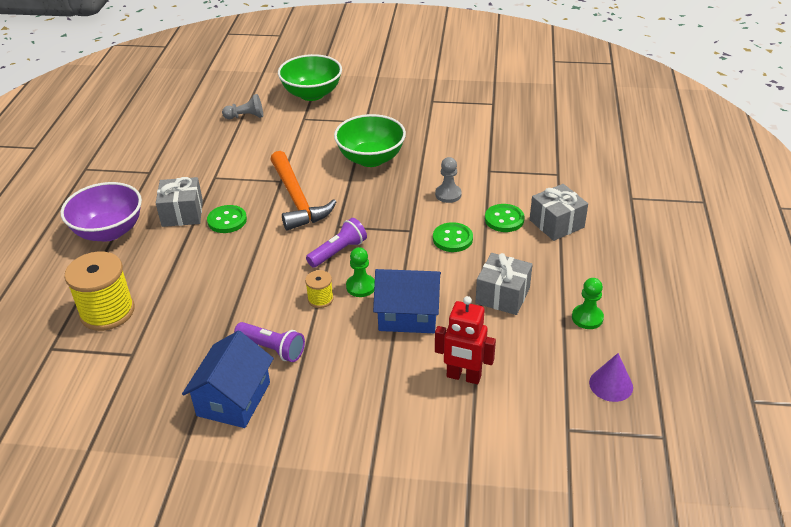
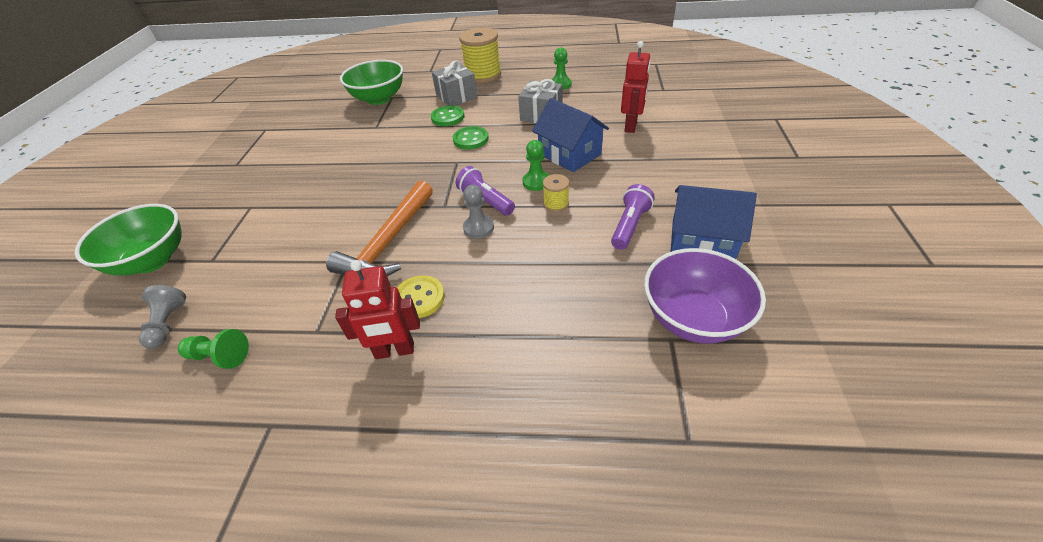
camera: 90 degrees left, 5 degrees up
purple bowl [61,182,142,242] -> purple bowl moved to [644,248,766,344]
yellow spool [64,251,135,331] -> yellow spool moved to [459,28,501,83]
grey gift [156,177,203,227] -> red robot [335,260,420,359]
green button [207,205,247,233] -> yellow button [397,276,445,318]
orange hammer [270,151,336,231] -> orange hammer turned 135 degrees clockwise [326,181,433,276]
green bowl [334,114,406,167] -> green bowl moved to [340,60,403,105]
blue house [373,269,441,333] -> blue house turned 45 degrees counterclockwise [532,98,609,172]
grey pawn [435,157,462,203] -> grey pawn moved to [463,185,494,239]
purple cone [589,353,633,402] -> none
none -> green pawn [178,329,249,369]

